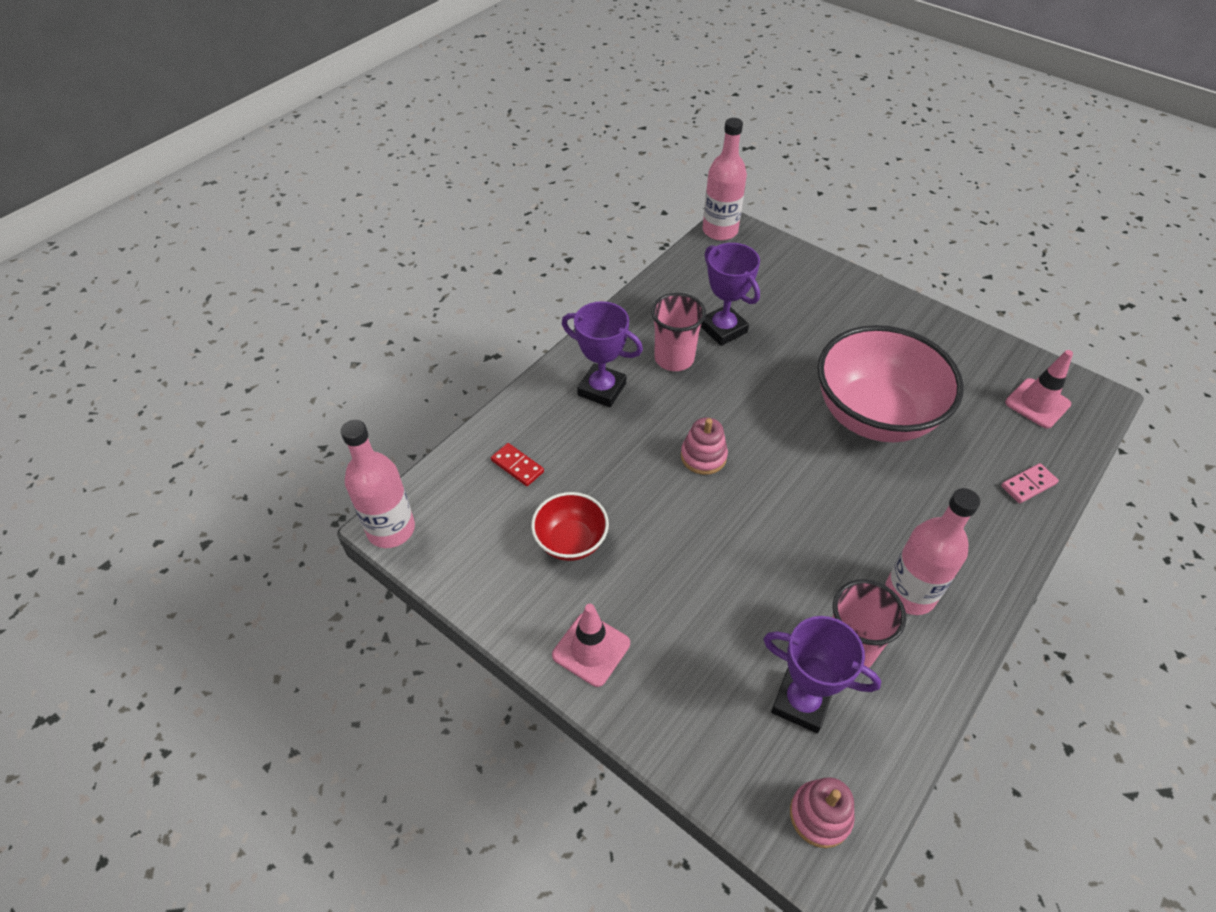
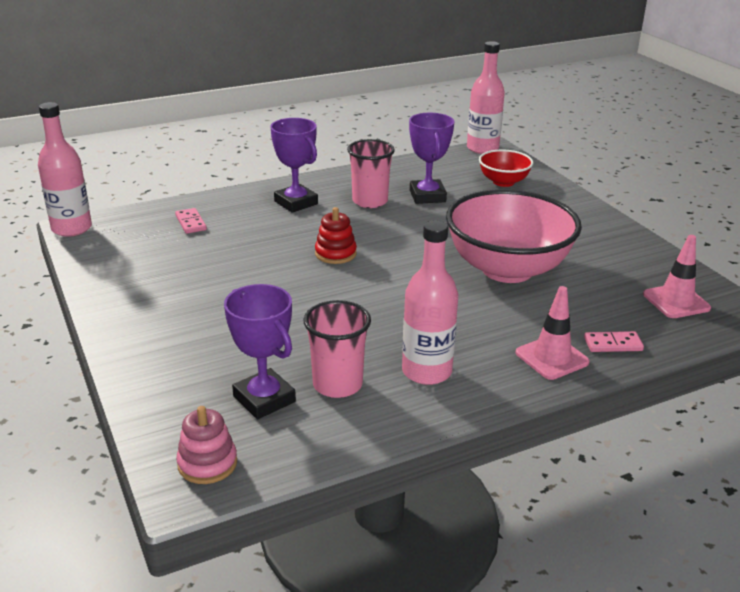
camera: 25 degrees right, 20 degrees down
red domino [491,443,544,486] -> pink domino [175,208,207,234]
red bowl [531,492,609,561] -> red bowl moved to [479,149,534,187]
pink traffic cone [552,604,630,687] -> pink traffic cone moved to [516,286,590,380]
pink stacking toy [681,418,728,475] -> red stacking toy [315,207,357,264]

